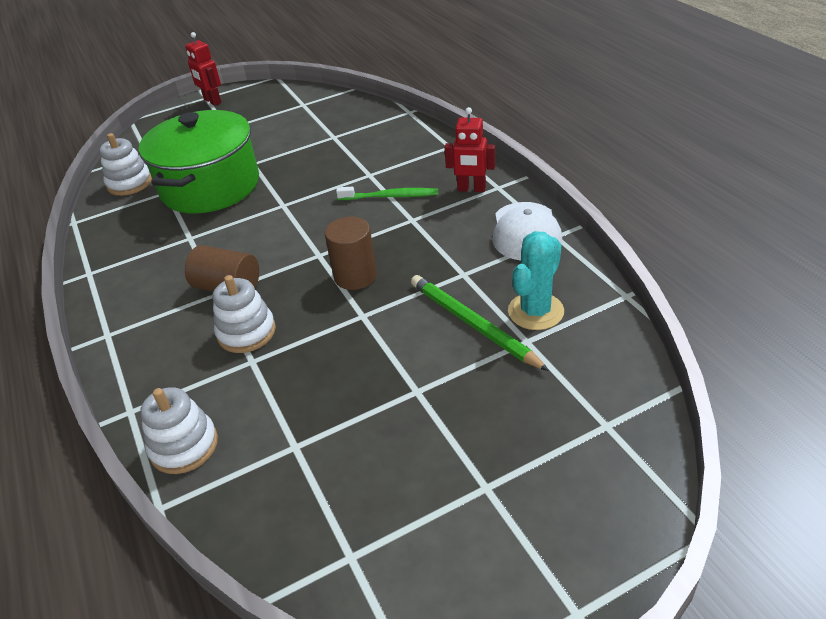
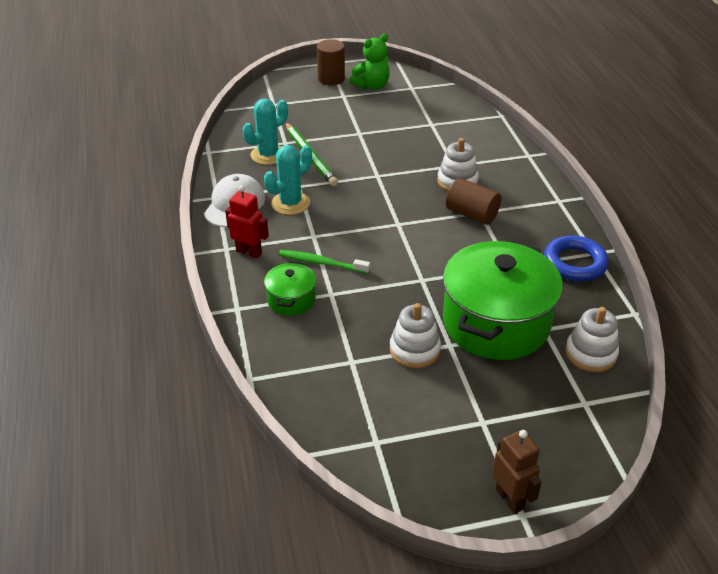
camera: 170 degrees left, 0 degrees up
white stacking toy [140,387,218,474] -> white stacking toy moved to [390,303,441,369]
red robot [185,32,221,106] -> brown robot [492,430,542,514]
brown cylinder [325,217,377,290] -> brown cylinder moved to [317,39,345,86]
none -> turquoise cactus [264,145,312,215]
none -> green pot [264,262,316,316]
none -> green teddy bear [349,34,390,90]
none -> blue ring [544,235,609,282]

